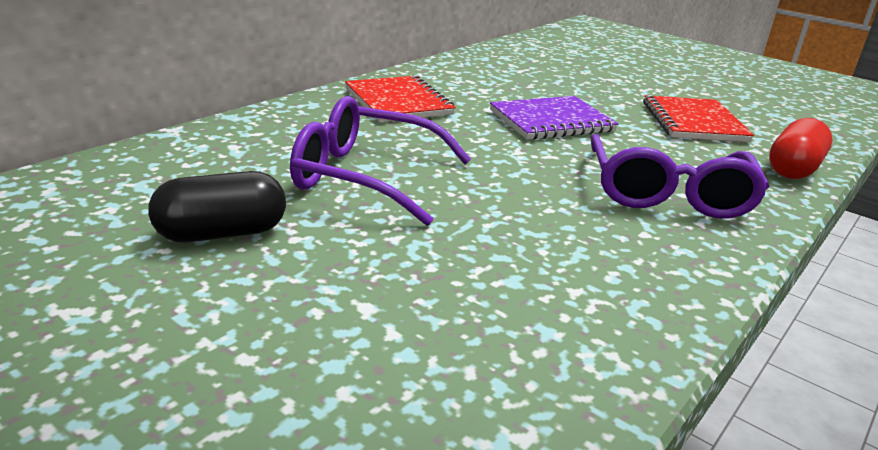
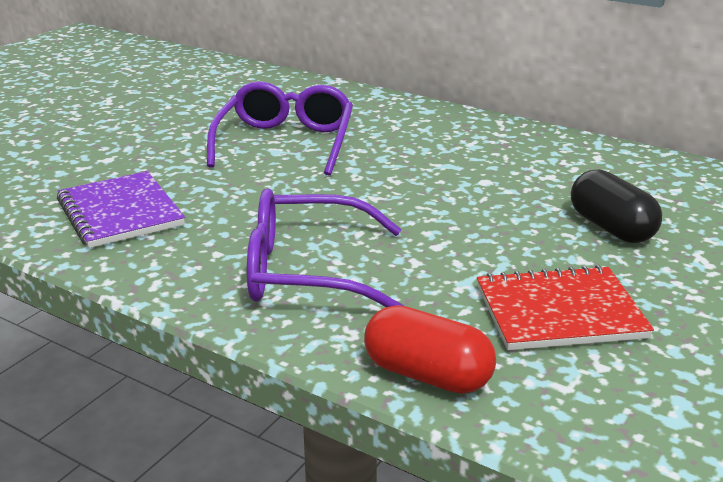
camera: 85 degrees right, 0 degrees up
black capsule [148,171,286,243] -> black capsule moved to [571,169,662,243]
red notebook [345,75,456,122] -> none
purple notebook [490,96,618,140] -> purple notebook moved to [57,171,185,248]

